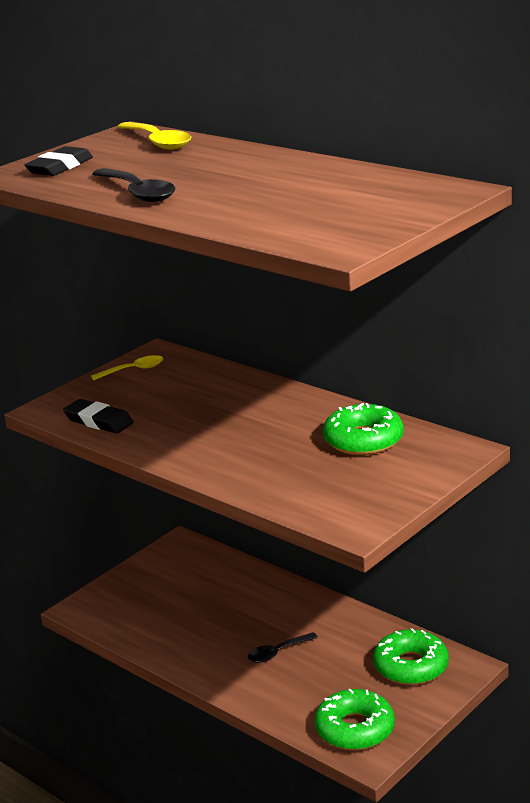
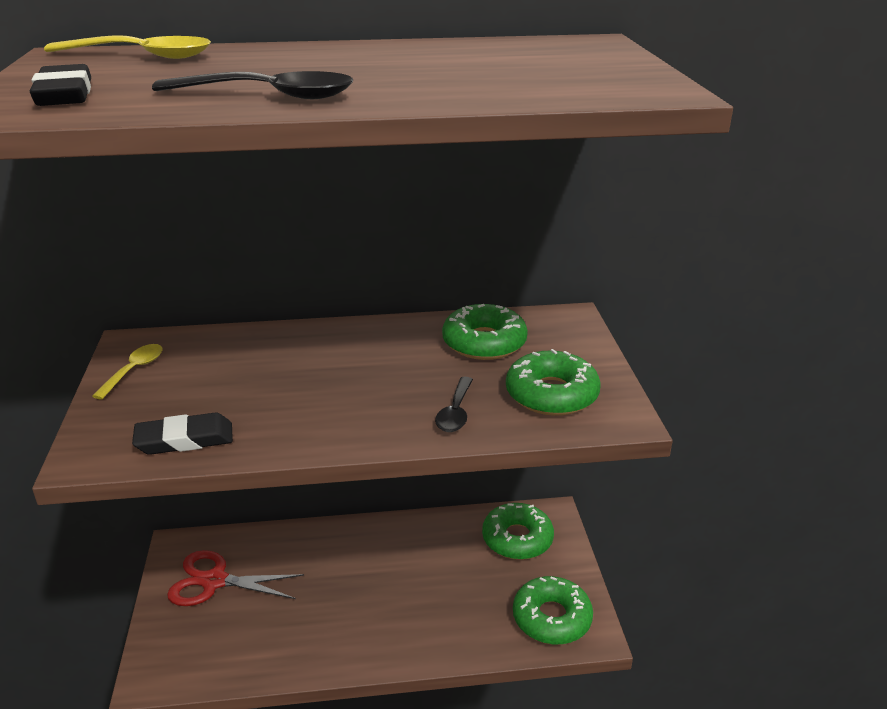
camera: 50 degrees left, 5 degrees up
black spoon [248,632,318,663] -> black spoon moved to [435,377,473,432]
none -> red scissors [167,550,304,606]
none -> green donut [506,349,601,416]

